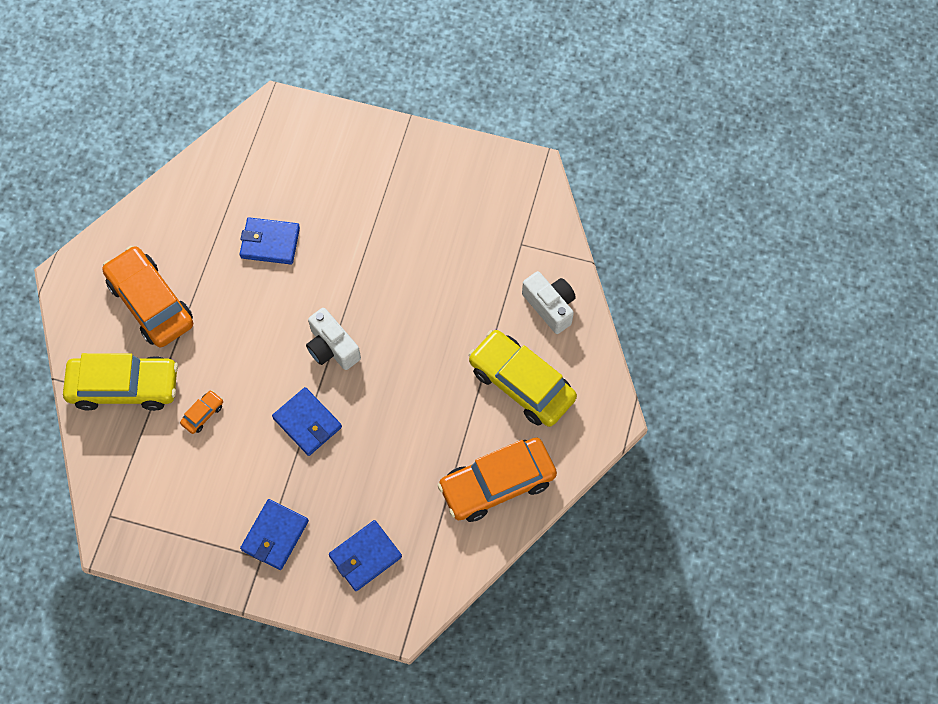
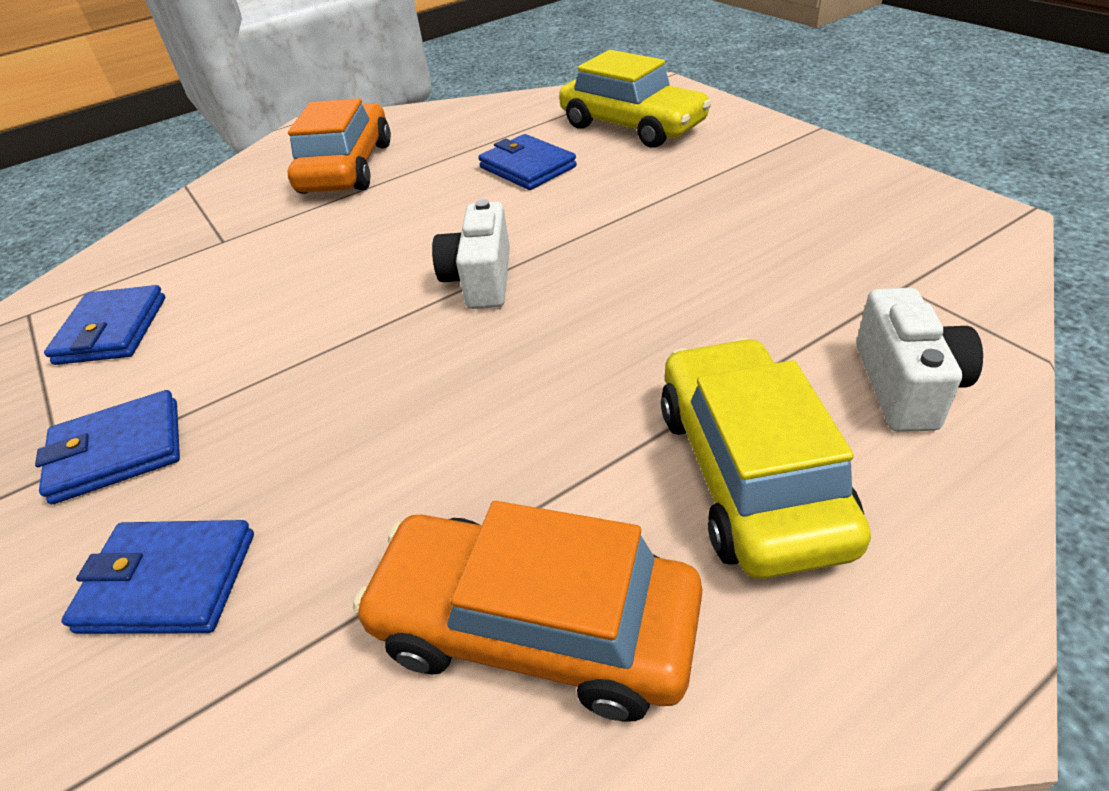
camera: 45 degrees right, 25 degrees down
yellow car [63,353,178,411] -> yellow car moved to [559,50,711,148]
orange car [180,390,223,434] -> none
blue wallet [272,387,342,456] -> blue wallet moved to [44,285,165,365]

